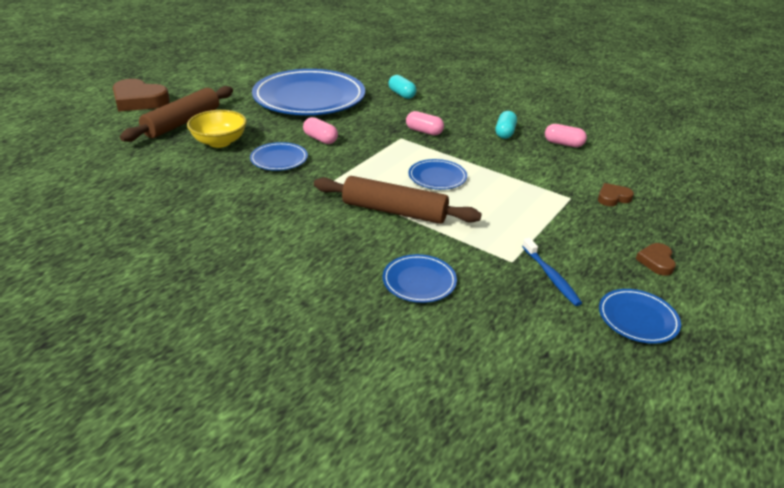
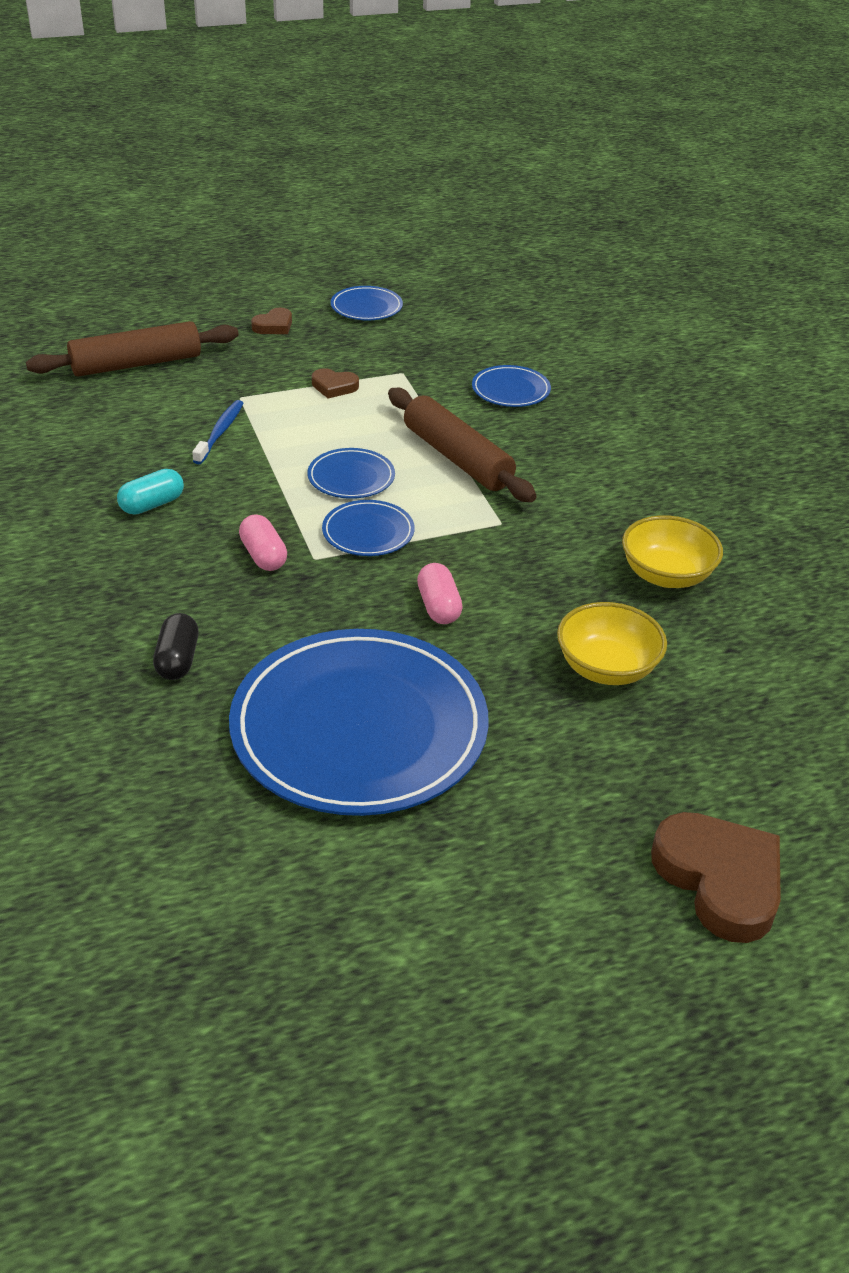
camera: 145 degrees left, 5 degrees up
brown rolling pin [120,86,233,142] -> brown rolling pin moved to [26,321,239,376]
blue plate [250,142,308,171] -> blue plate moved to [322,500,415,556]
turquoise capsule [388,75,417,99] -> black capsule [153,613,199,680]
blue toothbrush [522,238,582,306] -> blue toothbrush moved to [192,400,244,464]
pink capsule [545,124,587,147] -> none
brown heart [598,183,634,206] -> brown heart moved to [312,368,359,398]
none -> yellow bowl [622,515,723,588]

